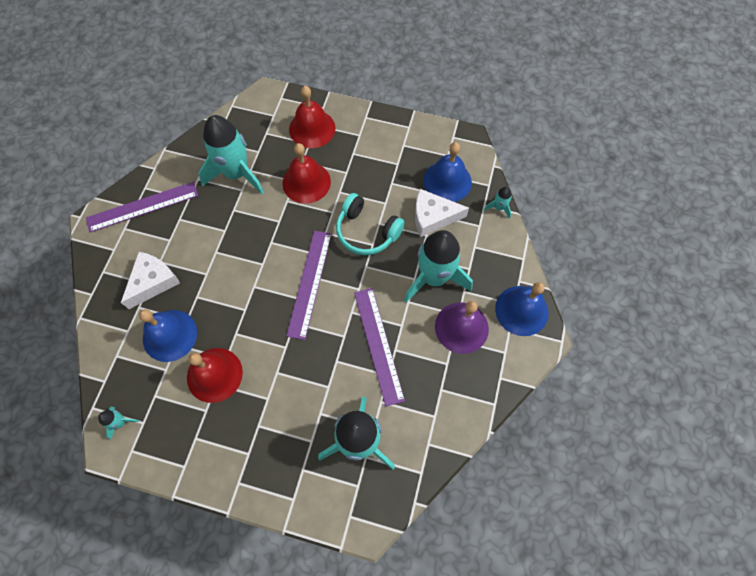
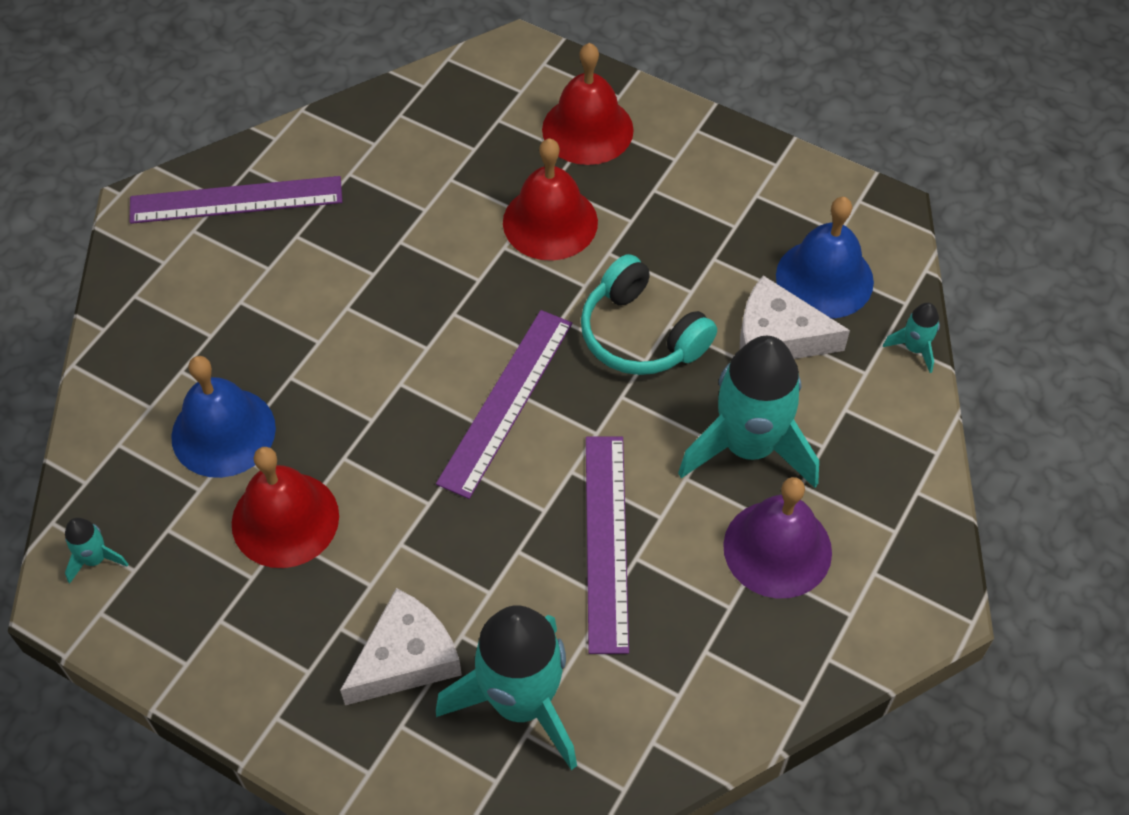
camera: 15 degrees right, 10 degrees down
white cheese [121,252,180,309] -> white cheese moved to [340,588,462,705]
turquoise rocket [198,115,264,194] -> none
blue bell [495,282,549,336] -> none

